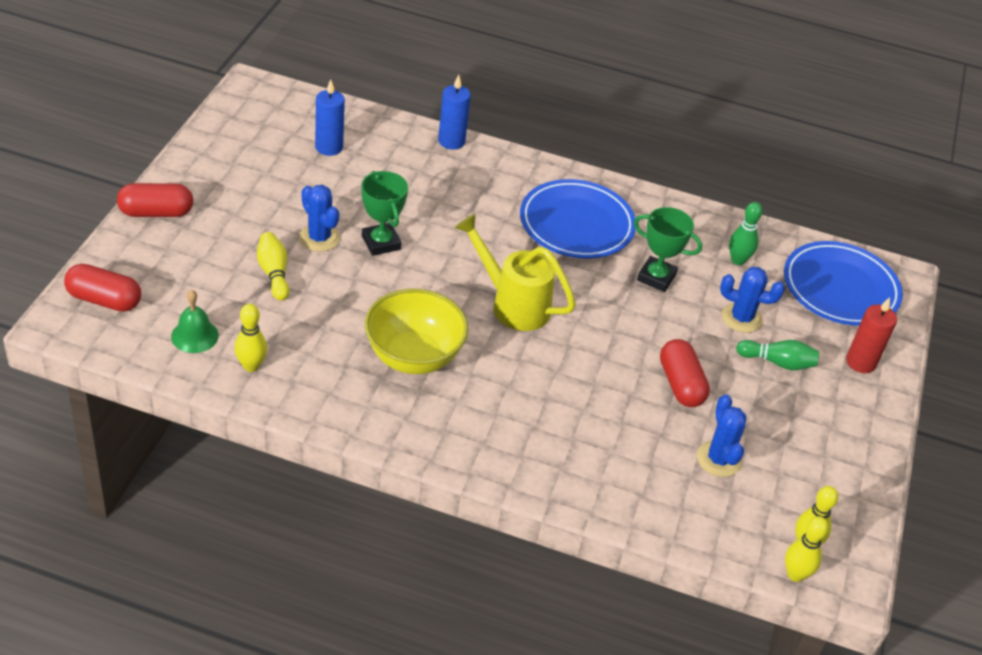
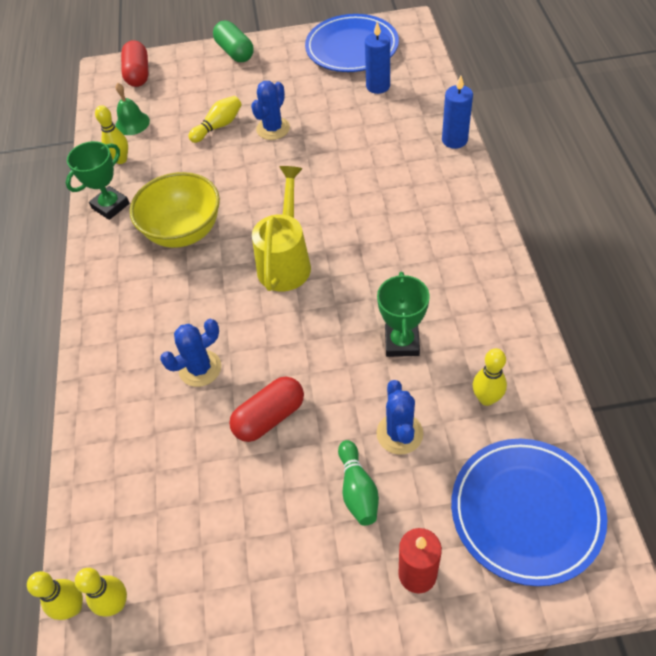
camera: 75 degrees right, 10 degrees up
red capsule [117,183,193,217] -> green capsule [213,21,254,62]
green trophy [361,171,408,256] -> green trophy moved to [66,141,130,220]
blue plate [520,179,636,258] -> blue plate moved to [305,14,399,72]
blue cactus [697,394,747,477] -> blue cactus moved to [160,319,221,387]
green bowling pin [729,202,763,265] -> yellow bowling pin [473,348,507,406]

